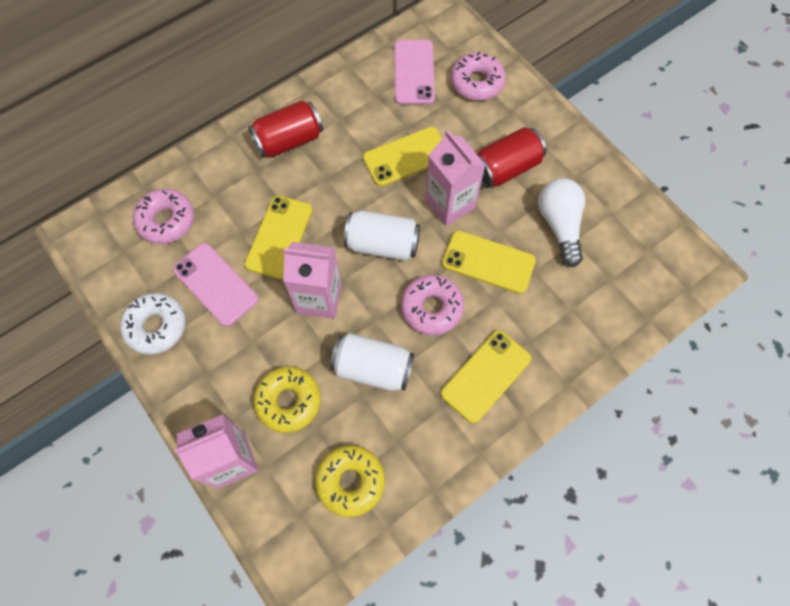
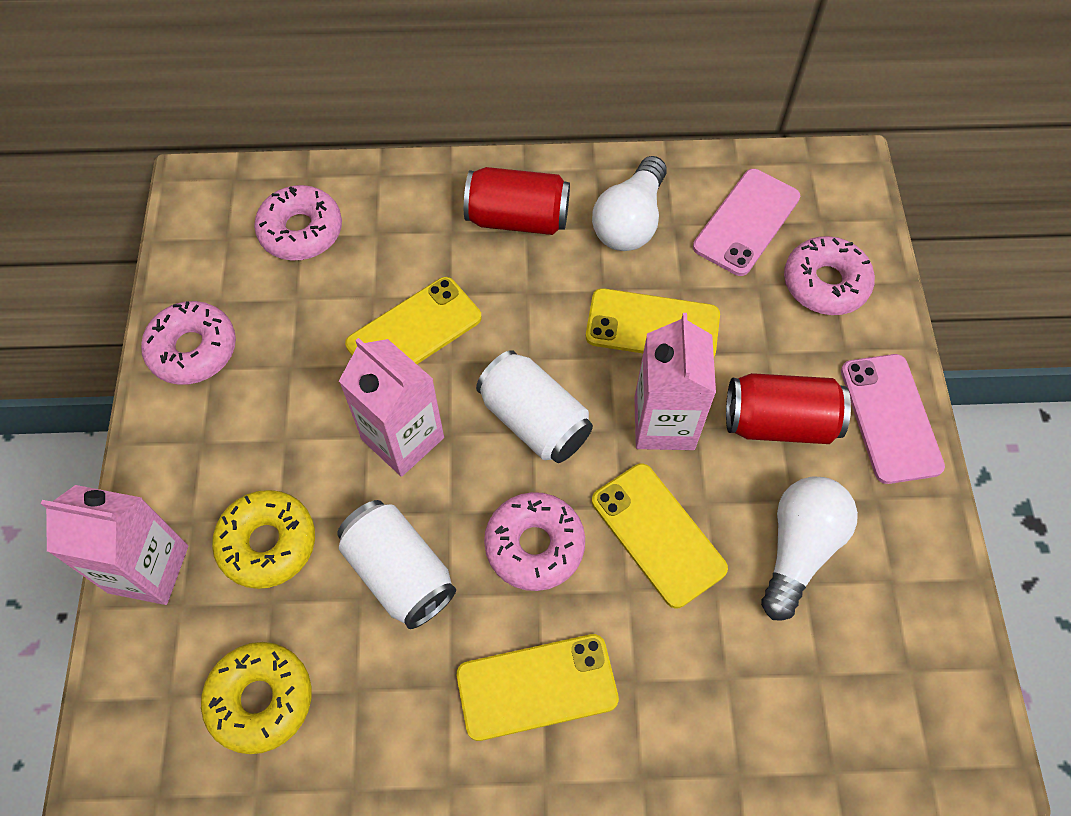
camera: 35 degrees right, 5 degrees down
white donut [120,293,186,355] -> pink donut [141,301,236,385]
pink phone [173,243,259,327] -> pink phone moved to [841,354,945,484]
none -> white light bulb [592,156,667,251]

